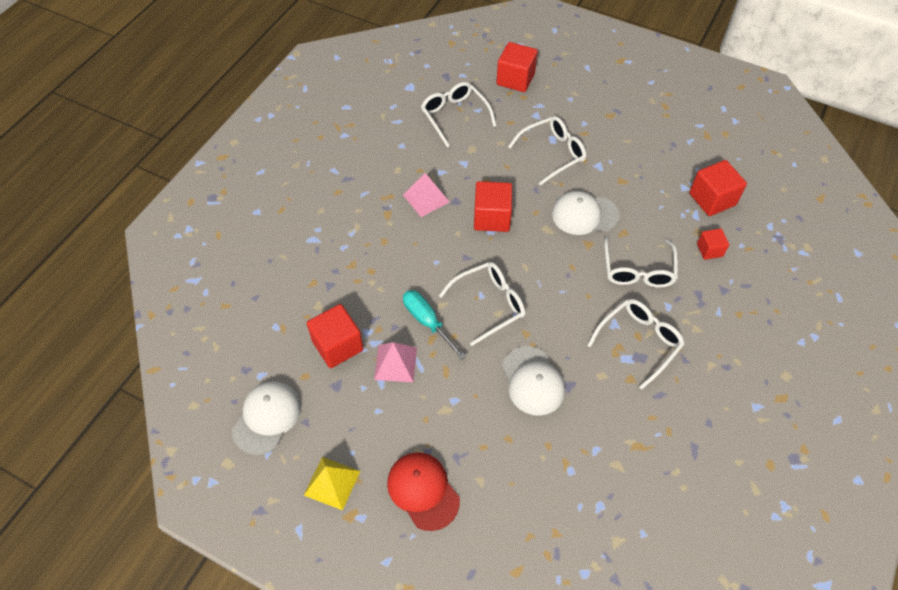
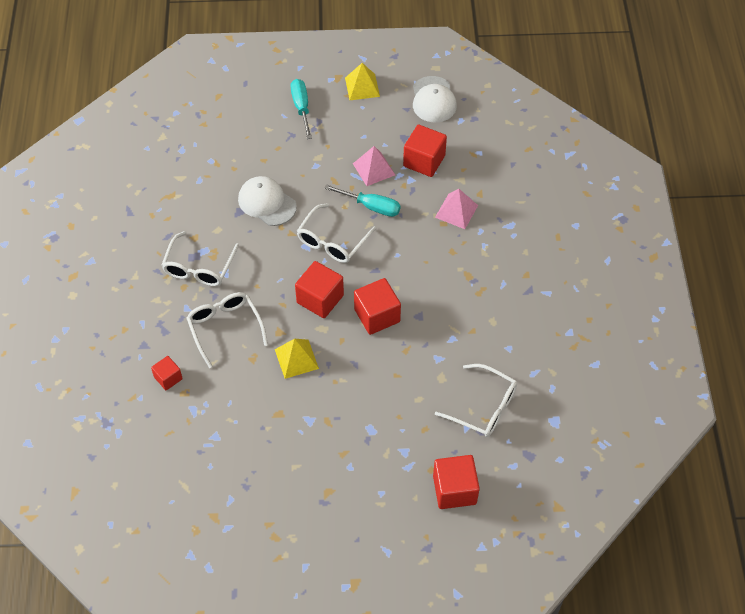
camera: 150 degrees right, 0 degrees up
red cap [387,452,460,531] -> turquoise screwdriver [291,79,312,139]
pink pyramid [403,173,449,217] -> pink pyramid moved to [435,189,478,229]
white glasses [508,116,586,186] -> none
white cap [552,191,619,235] -> yellow pyramid [275,339,319,379]
red cube [689,160,747,216] -> red cube moved to [295,261,344,318]

